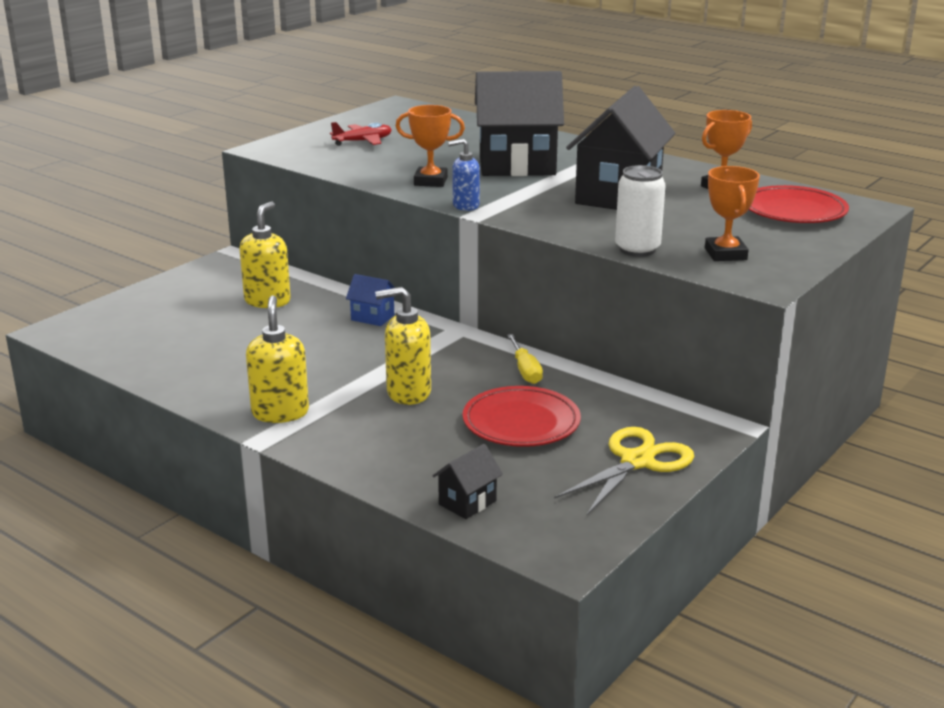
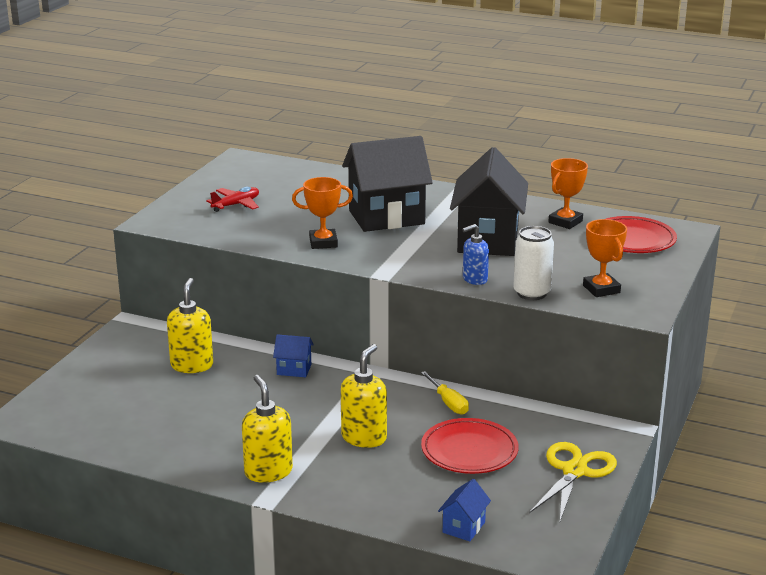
camera: 15 degrees left, 0 degrees up
yellow soap dispenser [375,287,431,405] -> yellow soap dispenser turned 135 degrees clockwise [341,344,387,448]
black house [433,444,503,519] -> blue house [438,479,491,541]
blue soap dispenser [448,139,480,211] -> blue soap dispenser moved to [462,224,489,285]

